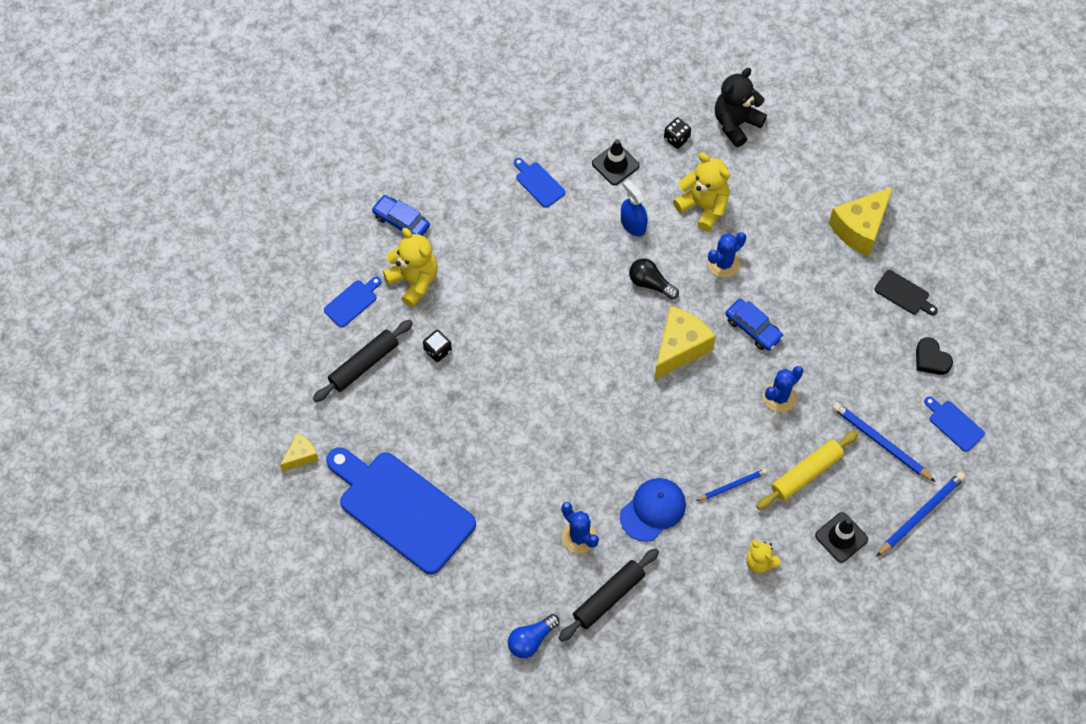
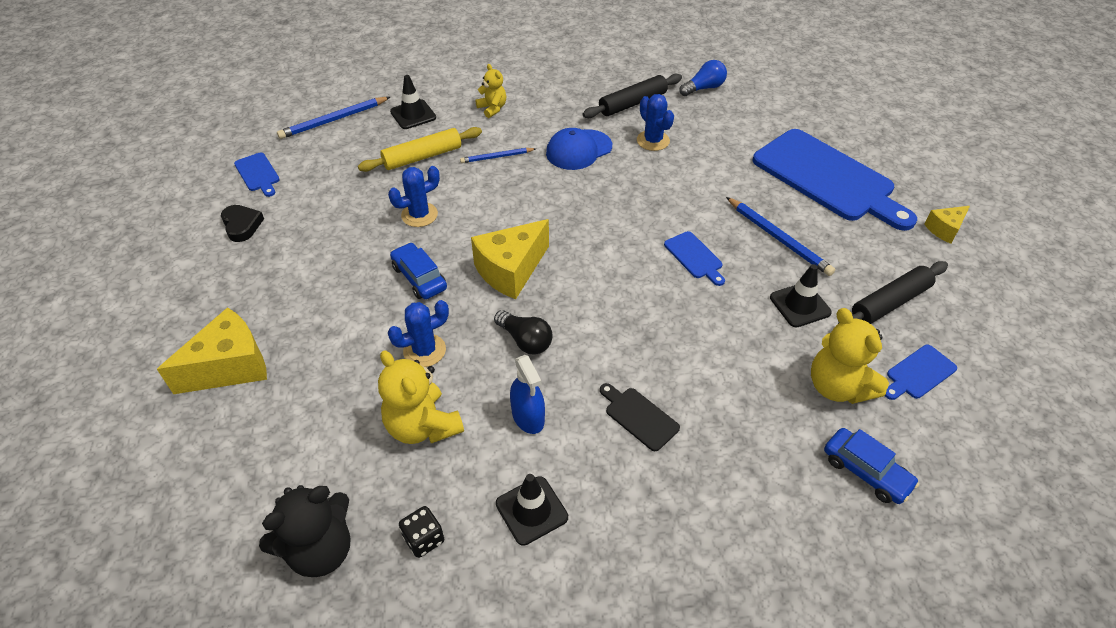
camera: 170 degrees left, 15 degrees down
black dice [423,330,452,362] -> black traffic cone [770,264,832,327]
blue cutting board [514,158,566,208] -> blue cutting board moved to [664,231,725,286]
blue pencil [832,402,936,482] -> blue pencil moved to [726,197,835,276]
black cutting board [874,270,938,315] -> black cutting board moved to [600,383,680,451]

